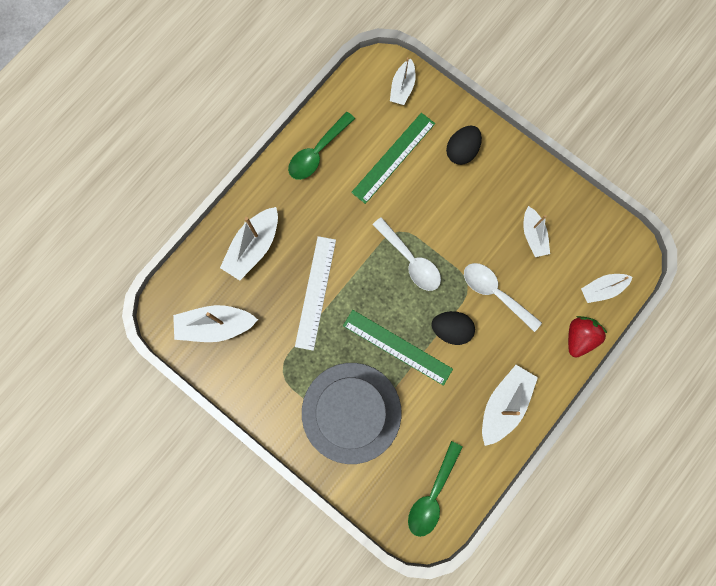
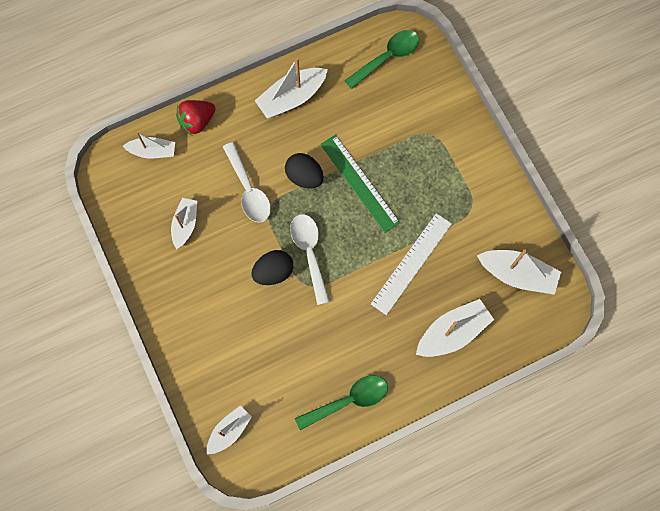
camera: 155 degrees left, 5 degrees down
grey hat [302,363,402,464] -> none
green ruler [351,113,435,204] -> none
black egg [446,126,482,165] -> black egg moved to [251,250,293,285]

